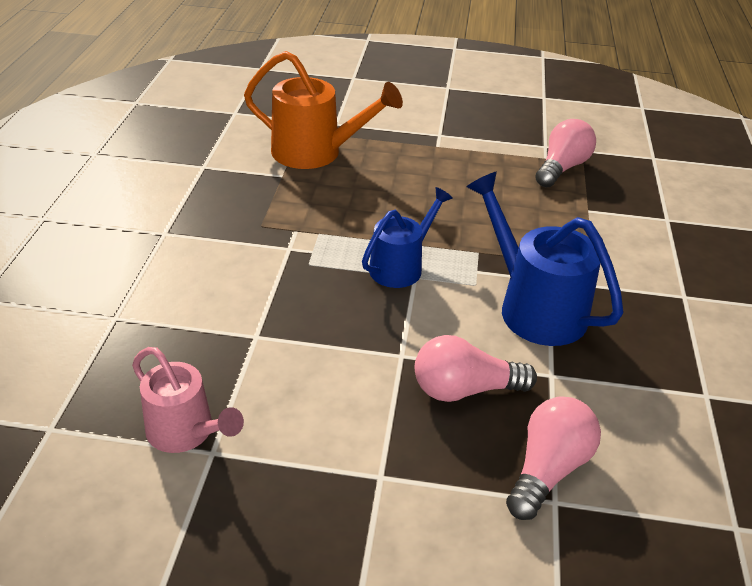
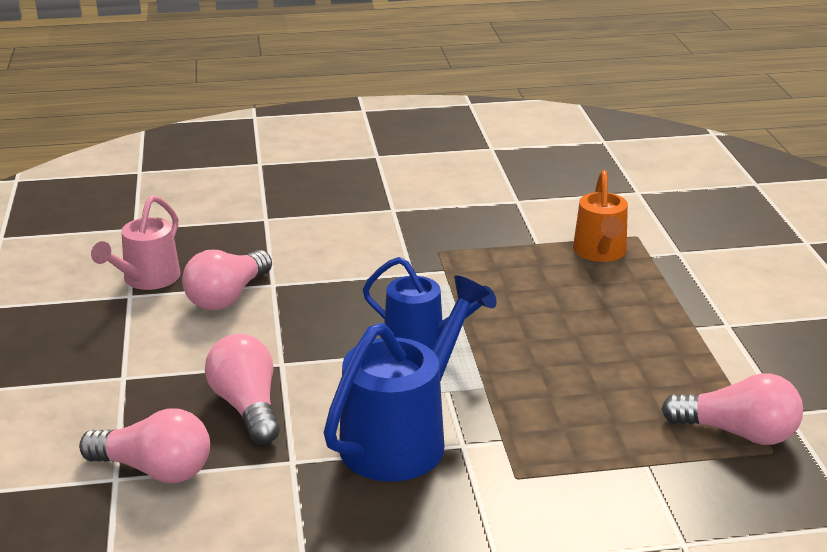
camera: 75 degrees right, 10 degrees down
orange watering can [244,51,403,169] -> orange watering can [573,170,628,262], size x0.65
none -> pink light bulb [182,250,272,310]

